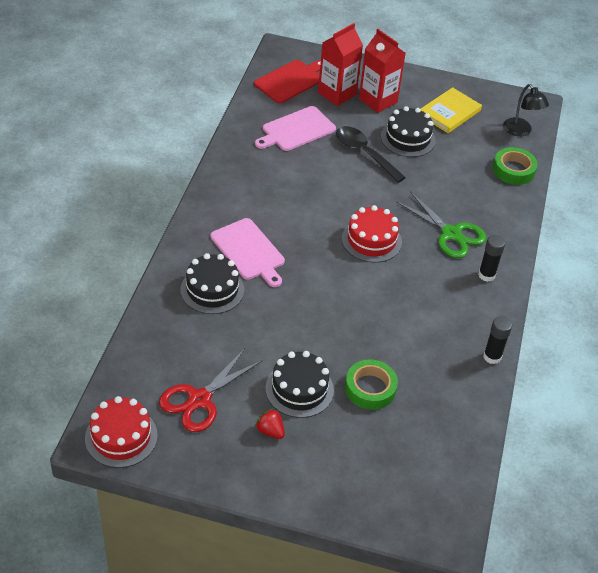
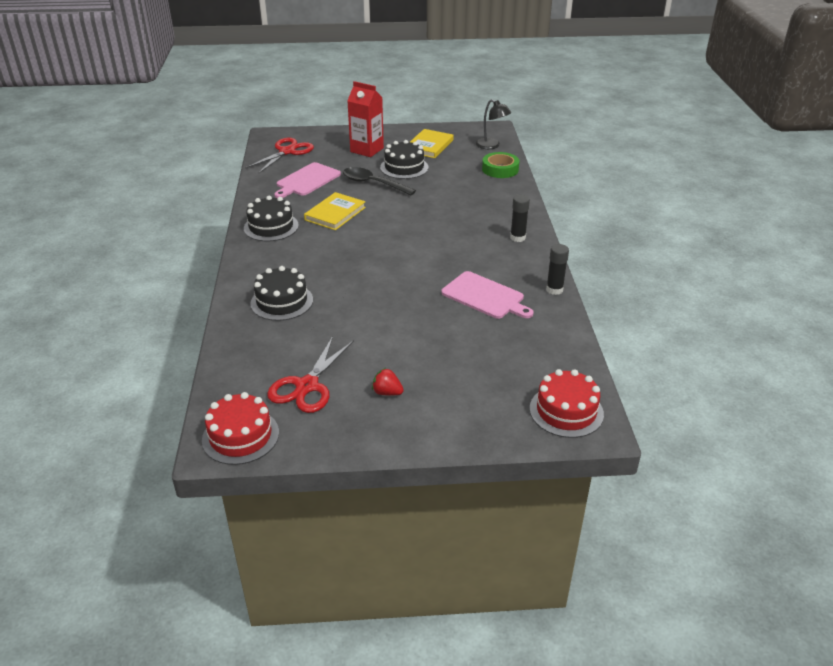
camera: 15 degrees left, 10 degrees down
pink cutting board [210,218,285,287] -> pink cutting board moved to [441,271,534,319]
red cutting board [254,60,321,103] -> red scissors [245,138,314,173]
black cake [265,351,334,418] -> black cake moved to [244,196,299,241]
red carton [318,23,363,106] -> none
red cake [342,205,402,263] -> red cake moved to [530,369,604,438]
green tape [345,359,398,410] -> none
green scissors [396,191,487,258] -> none
none -> yellow book [304,192,366,230]

